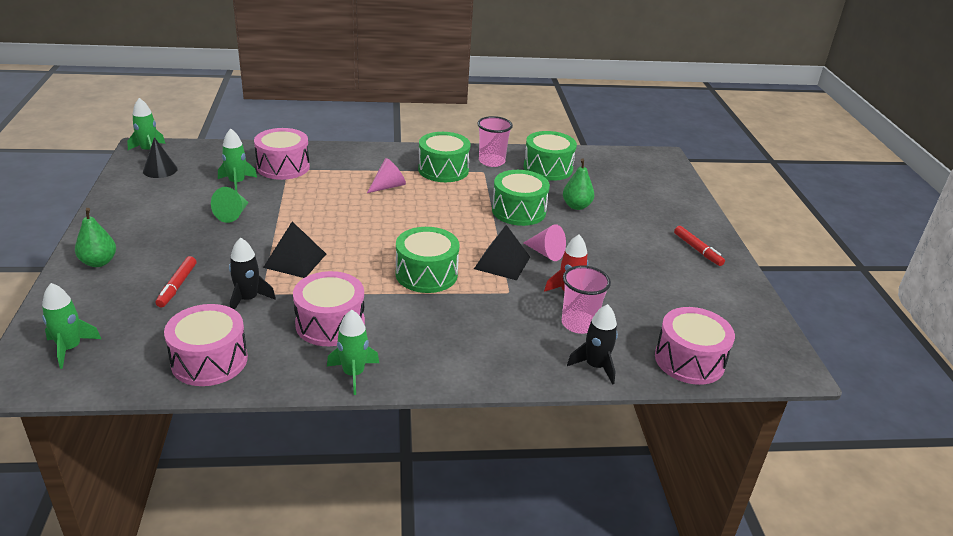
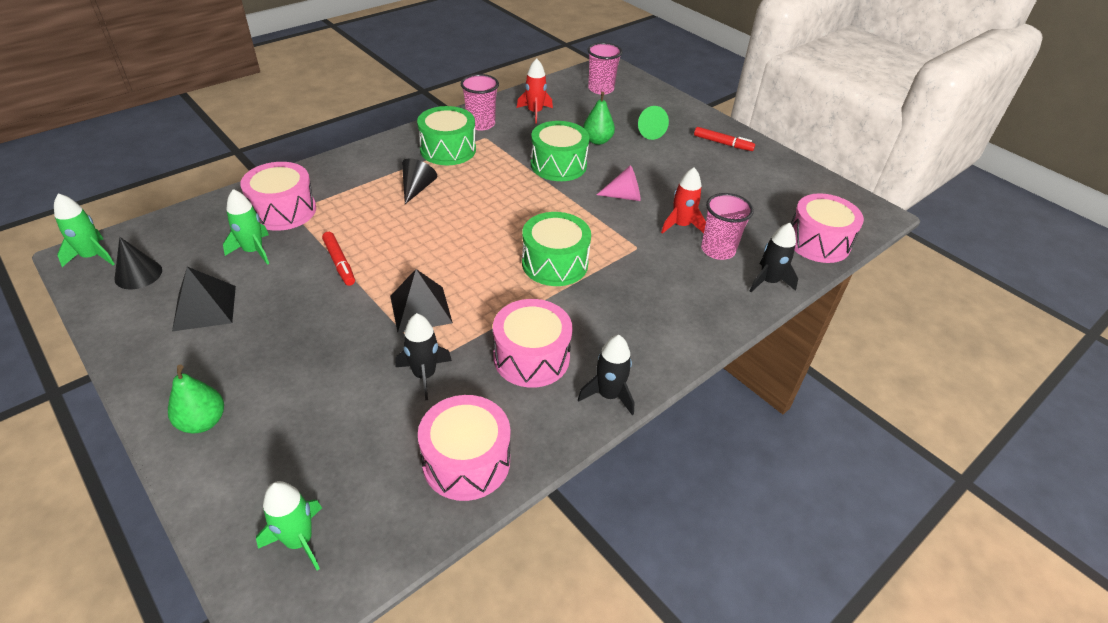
camera: 35 degrees left, 10 degrees up
red marker [155,256,196,308] -> red marker moved to [322,232,355,286]
green cone [211,187,249,223] -> green cone moved to [638,106,669,140]
green rocket [327,310,379,395] -> black rocket [578,335,635,415]
pink cone [367,158,406,193] -> black cone [402,158,437,204]
black pyramid [474,225,530,280] -> black pyramid moved to [172,267,236,331]
green drum [524,131,577,181] -> red rocket [517,58,553,124]
none -> pink cup [588,42,622,95]

